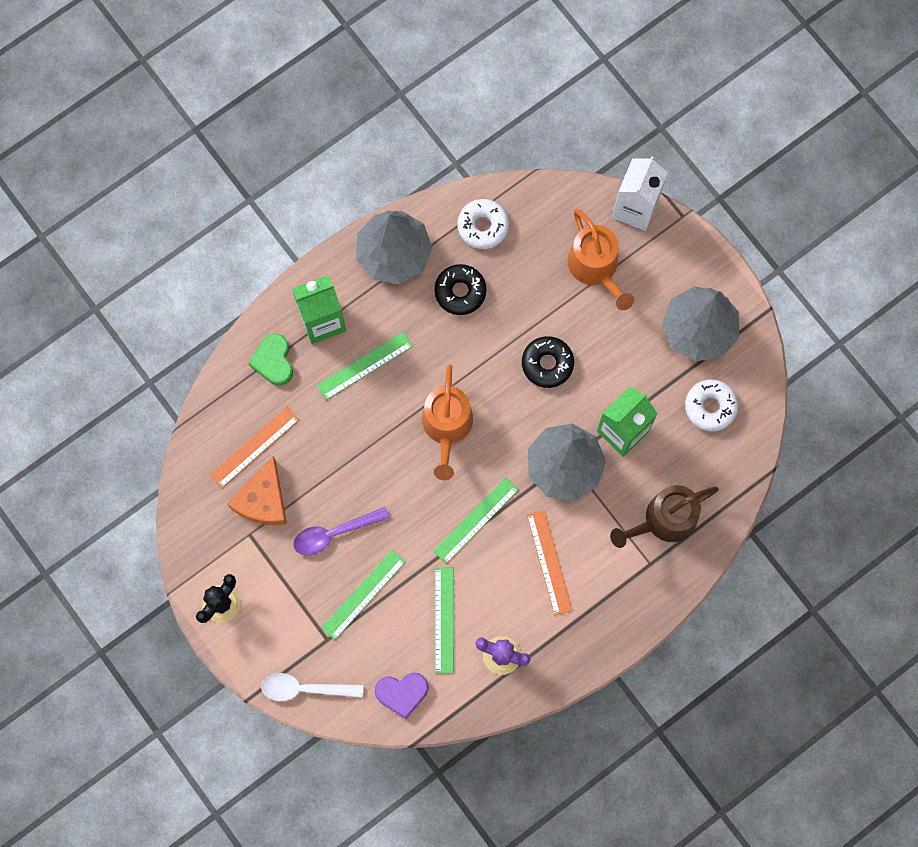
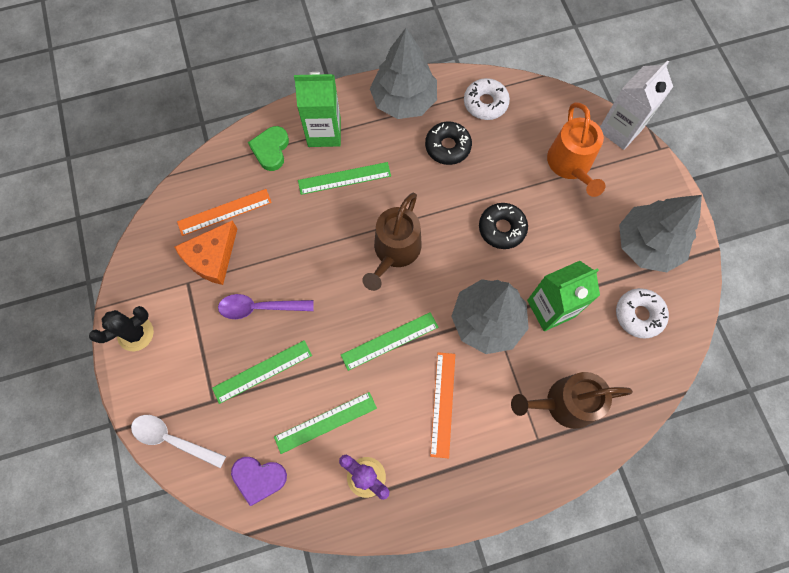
camera: 20 degrees right, 5 degrees down
orange watering can [422,364,473,480] -> brown watering can [362,193,422,291]
green ruler [435,568,454,673] -> green ruler turned 45 degrees clockwise [274,392,377,454]

